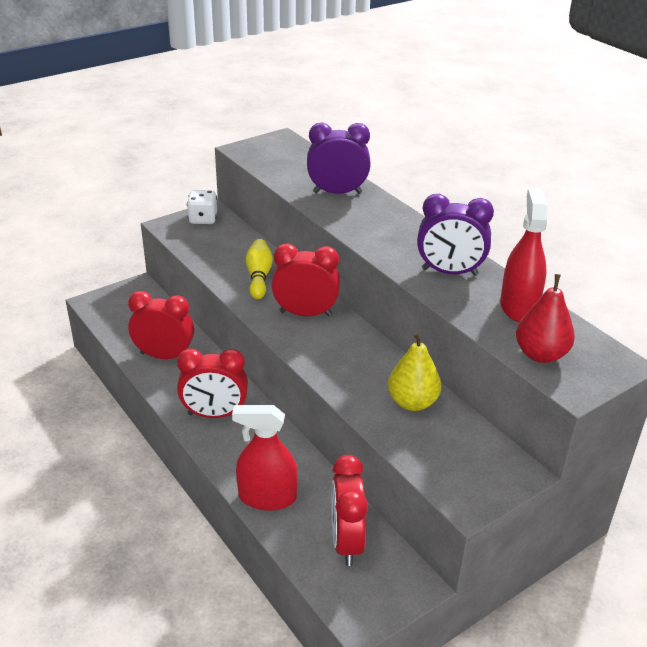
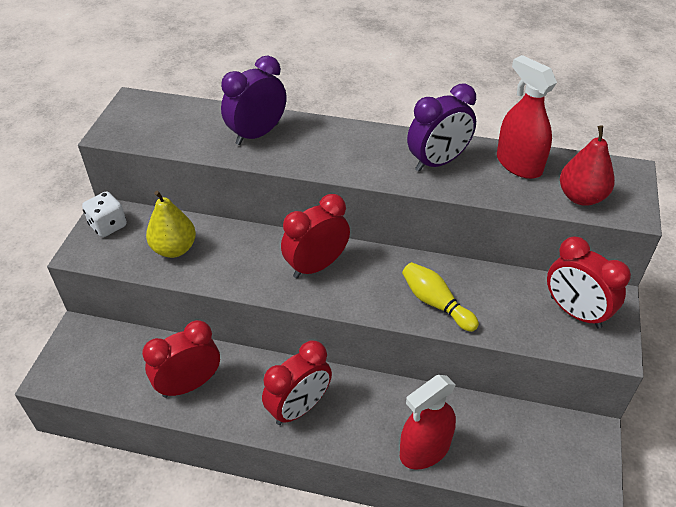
camera: 40 degrees left, 10 degrees up
yellow bowling pin [246,239,273,299] -> yellow bowling pin moved to [402,262,479,332]
red clock [331,455,368,566] -> red clock moved to [547,237,631,329]
yellow pear [388,332,441,411] -> yellow pear moved to [146,191,196,258]

